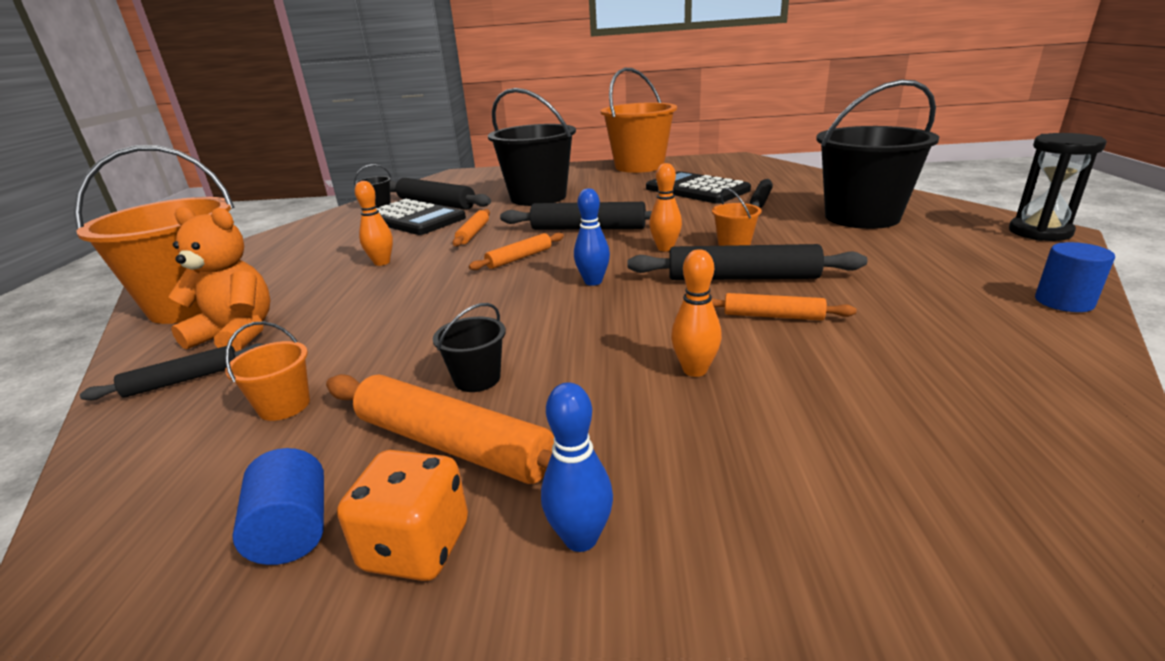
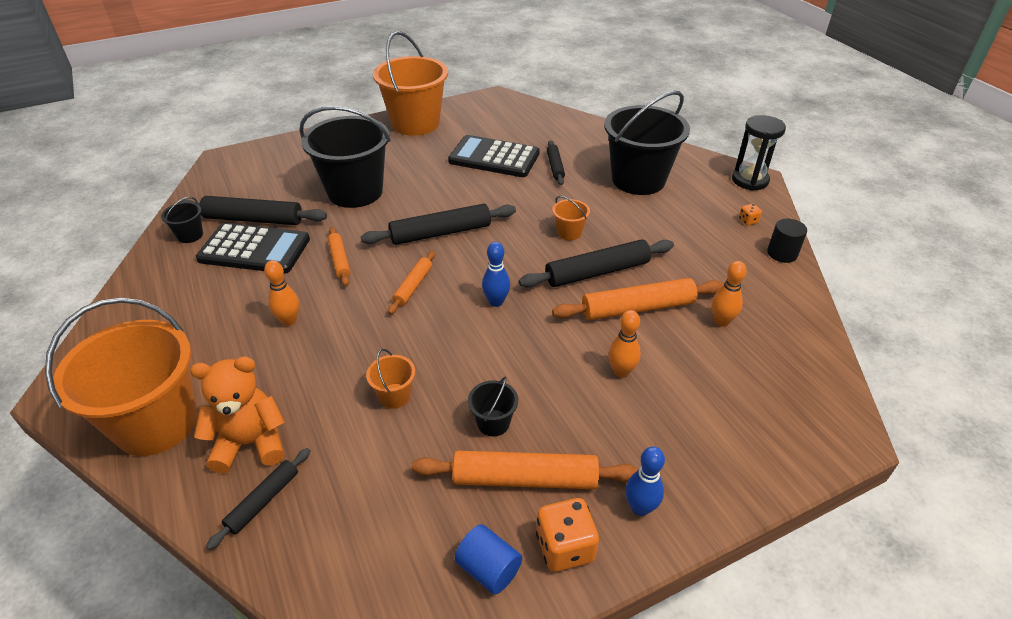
camera: 30 degrees left, 15 degrees up
orange bucket [225,321,310,421] -> orange bucket moved to [366,349,415,409]
orange bowling pin [649,163,682,251] -> orange bowling pin moved to [712,261,747,327]
orange rolling pin [711,293,856,321] -> orange rolling pin [552,278,724,320], size x1.75
blue cylinder [1035,242,1115,312] -> black cylinder [767,219,807,263]
none -> orange dice [739,204,762,226]

